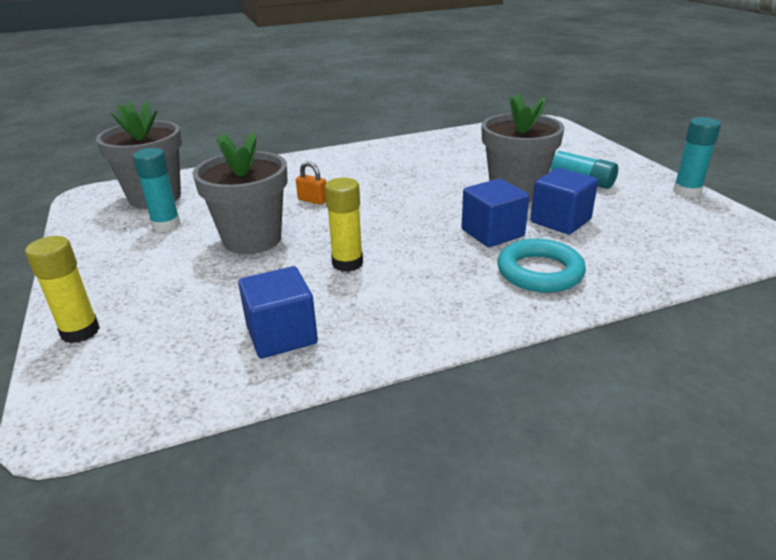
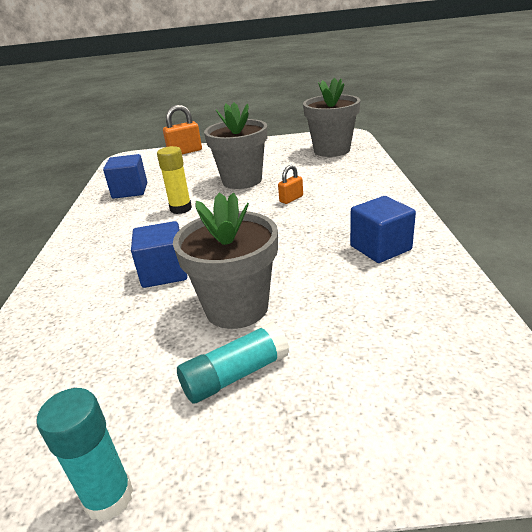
camera: 110 degrees right, 0 degrees up
yellow glue stick [25,236,100,343] -> orange padlock [163,105,202,154]
turquoise glue stick [133,148,181,232] -> none
turquoise ring [497,239,586,293] -> none
blue cube [530,168,598,235] -> blue cube moved to [350,196,416,263]

